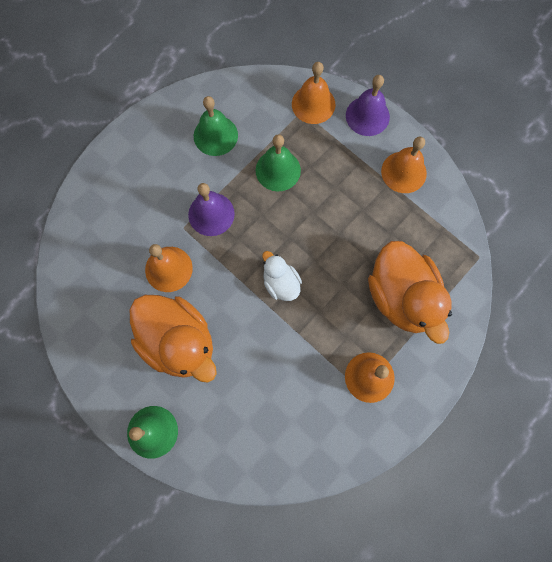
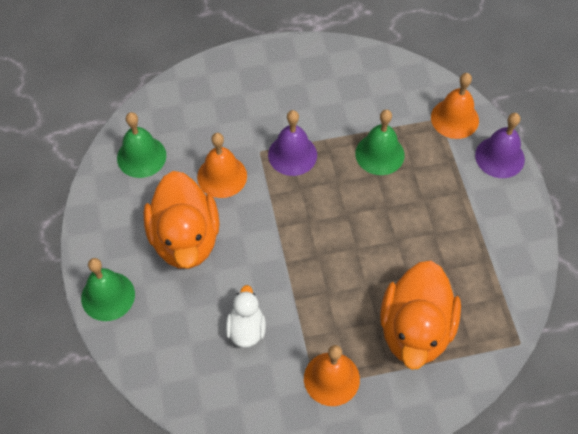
camera: 35 degrees right, 15 degrees down
green bell [194,96,238,156] -> green bell moved to [117,112,166,178]
white duck [262,251,302,301] -> white duck moved to [226,285,266,348]
orange bell [381,137,427,193] -> none

